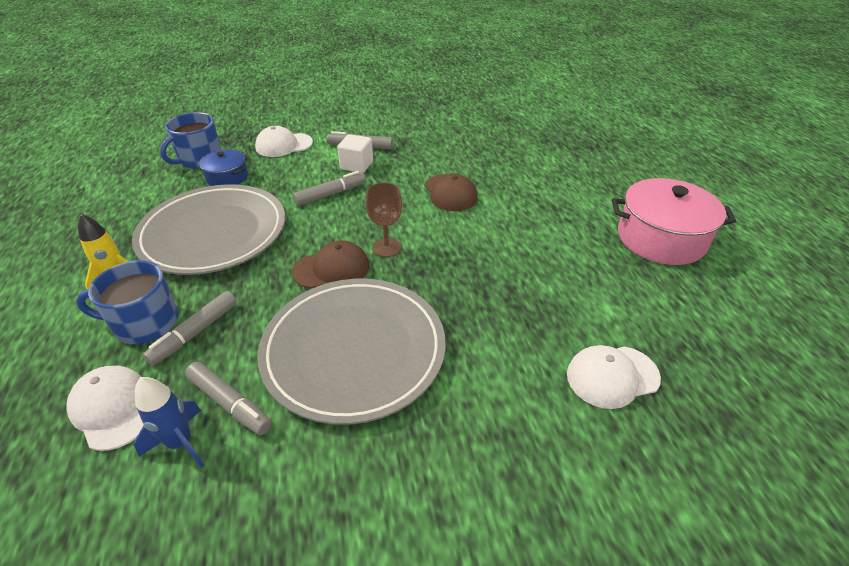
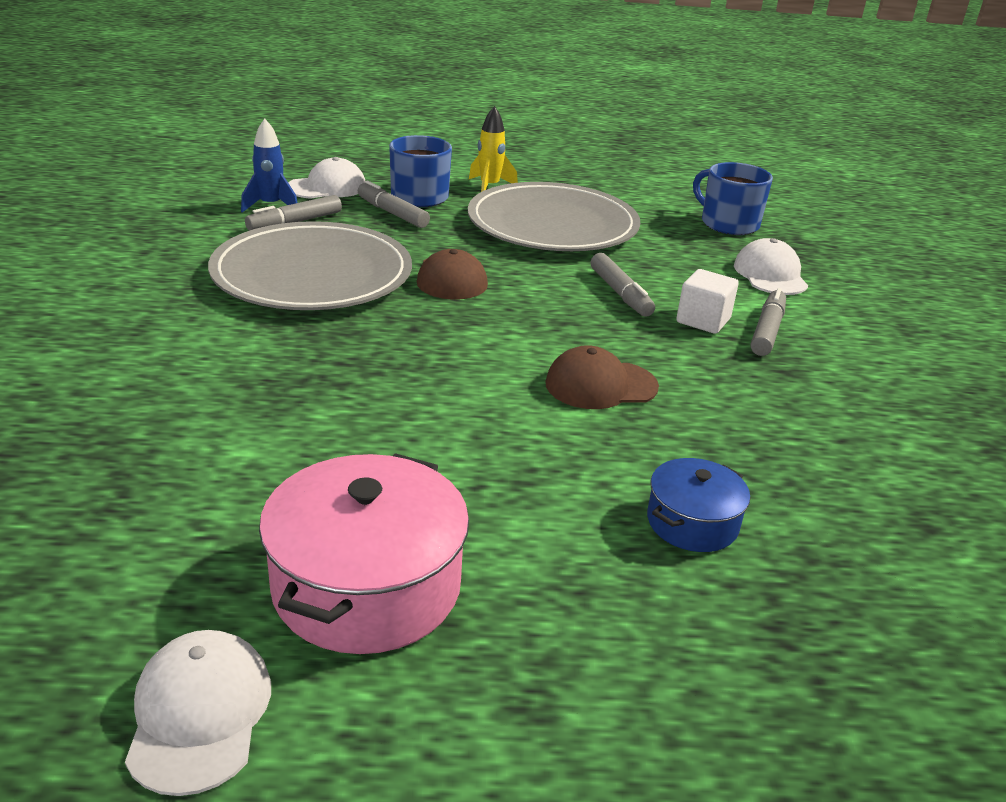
camera: 100 degrees right, 10 degrees down
blue pot [199,149,248,186] -> blue pot moved to [647,458,750,552]
brown goblet [365,182,402,257] -> none
white cap [567,345,661,409] -> white cap moved to [125,630,271,796]

